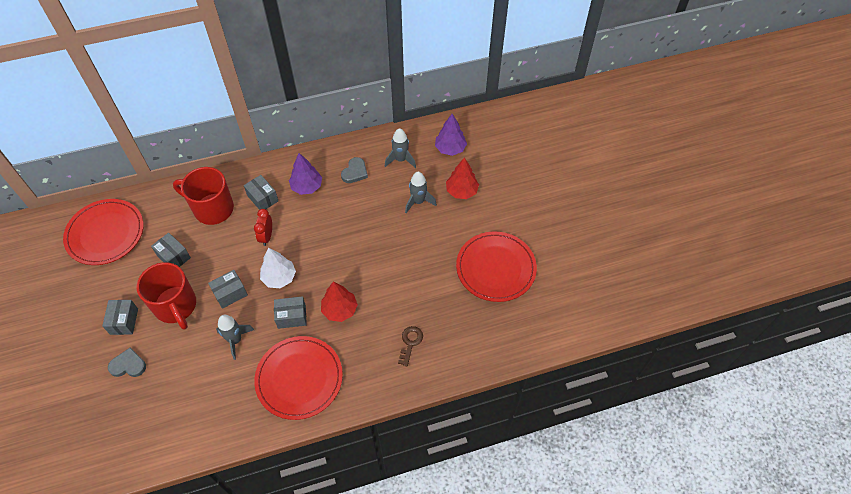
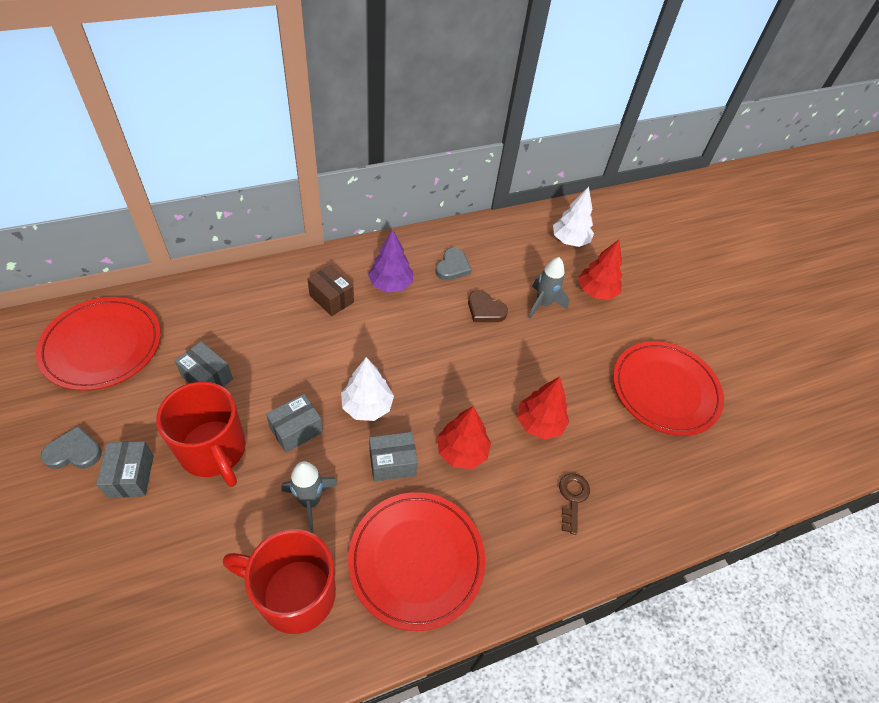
camera: 10 degrees left, 5 degrees down
grey heart [108,347,146,377] -> grey heart moved to [41,426,102,469]
red mug [173,167,234,225] -> red mug moved to [223,529,336,634]
grey box [244,175,278,210] -> brown box [307,265,354,316]
red clock [254,209,272,246] -> none
grey rocket [385,128,416,168] -> none
purple tree [435,114,467,156] -> white tree [553,187,594,247]
none -> brown heart [468,290,508,322]
none -> red tree [517,377,569,440]

